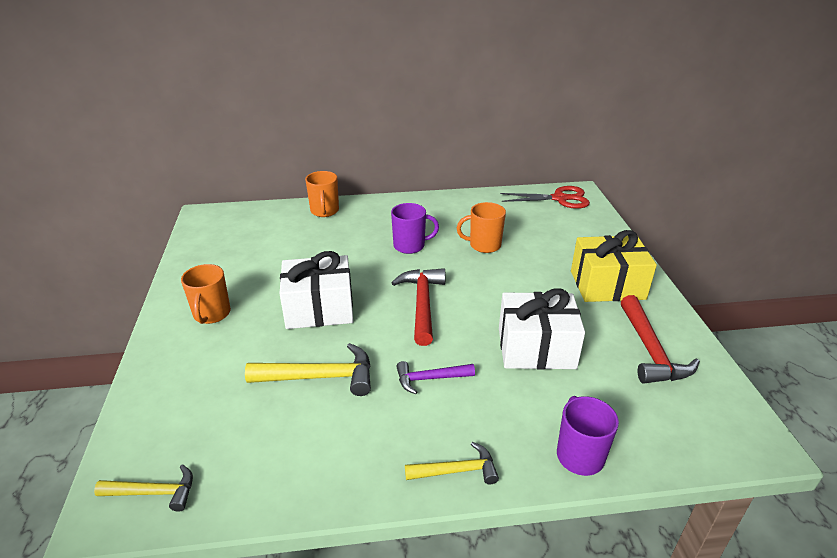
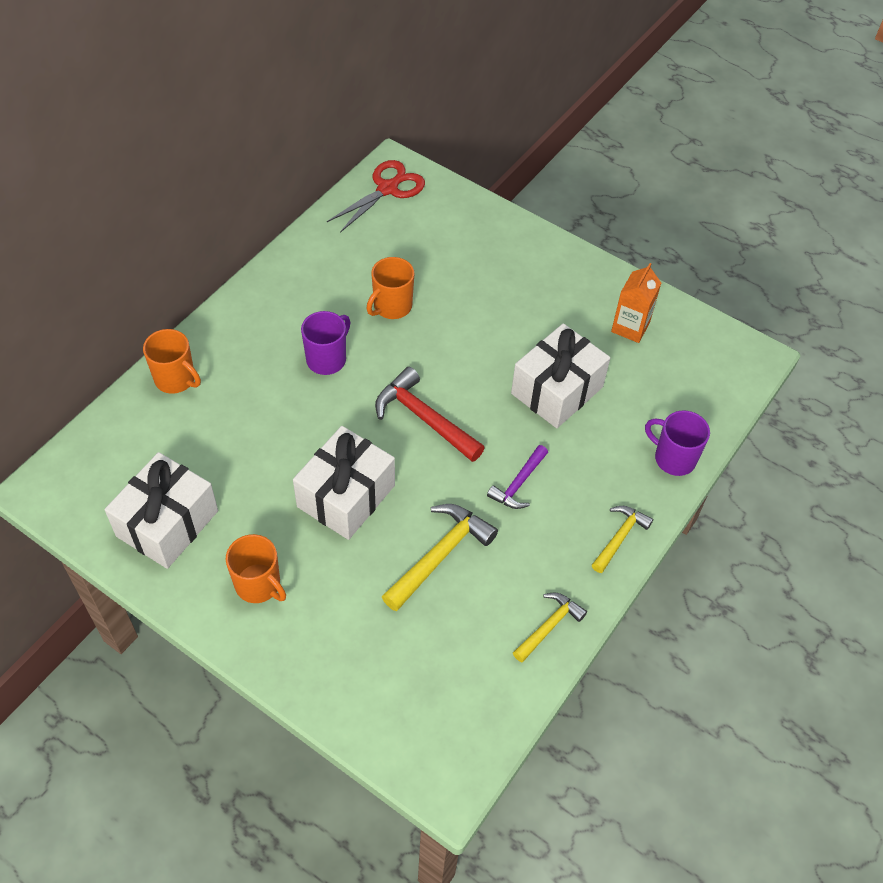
camera: 50 degrees left, 20 degrees up
yellow hammer [94,464,193,512] -> yellow hammer moved to [513,593,587,662]
yellow gift [571,230,657,302] -> none
red hammer [621,295,700,384] -> orange carton [611,263,661,343]
none -> white gift [105,452,218,569]

